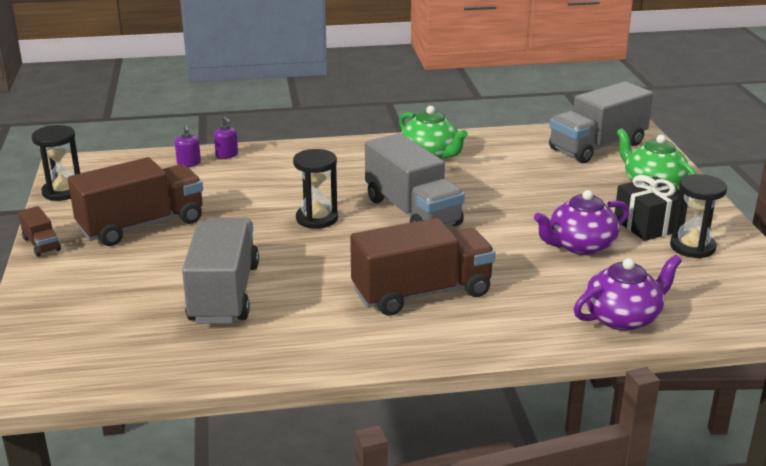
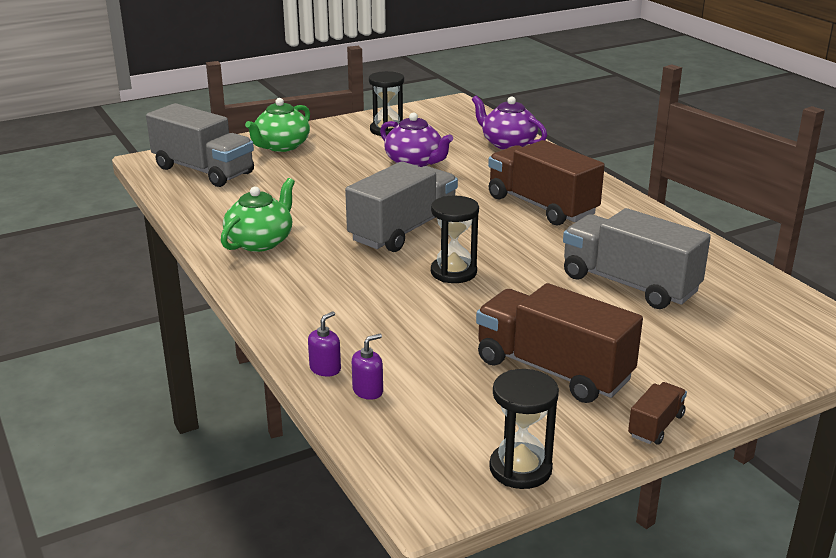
camera: 110 degrees left, 0 degrees up
grey truck [182,218,259,324] -> grey truck turned 60 degrees clockwise [563,208,711,309]
black gift [615,175,688,241] -> none

